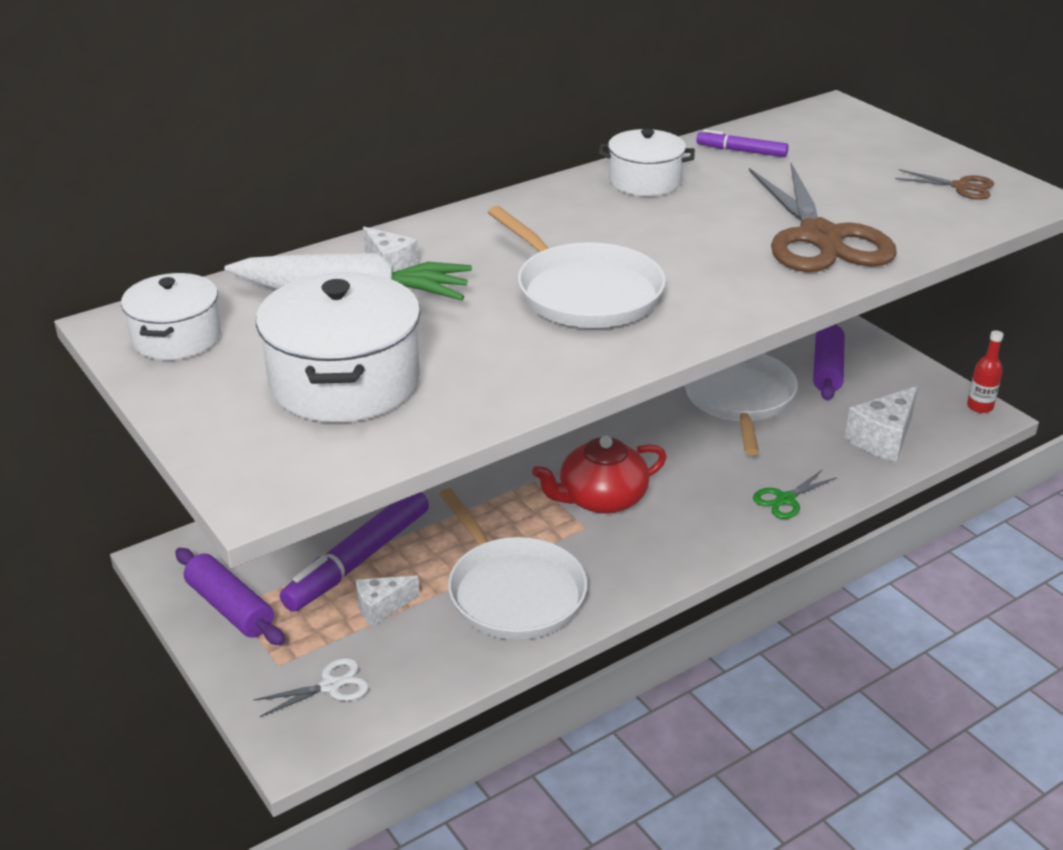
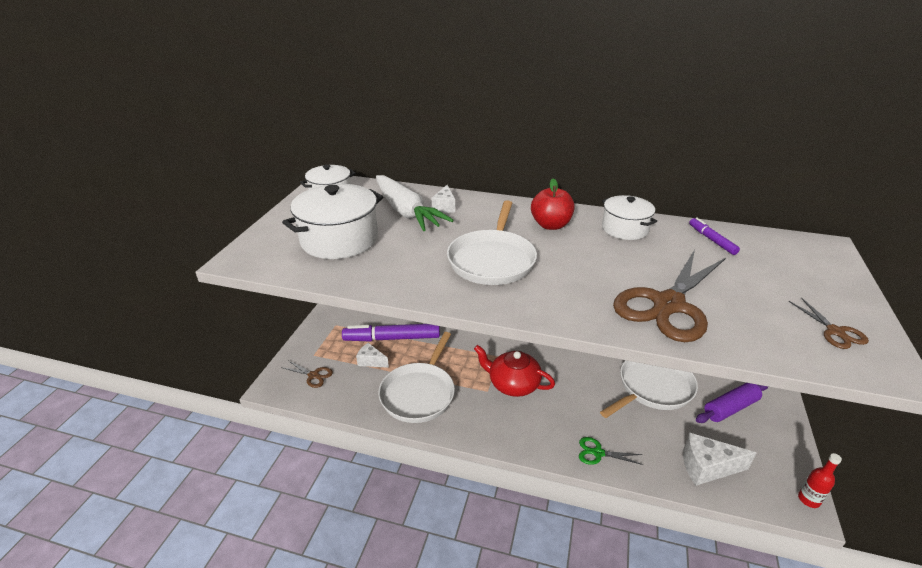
camera: 50 degrees right, 0 degrees up
purple rolling pin [175,548,285,645] -> none
white scissors [253,658,369,717] -> brown scissors [281,360,333,388]
none -> red apple [531,178,575,230]

